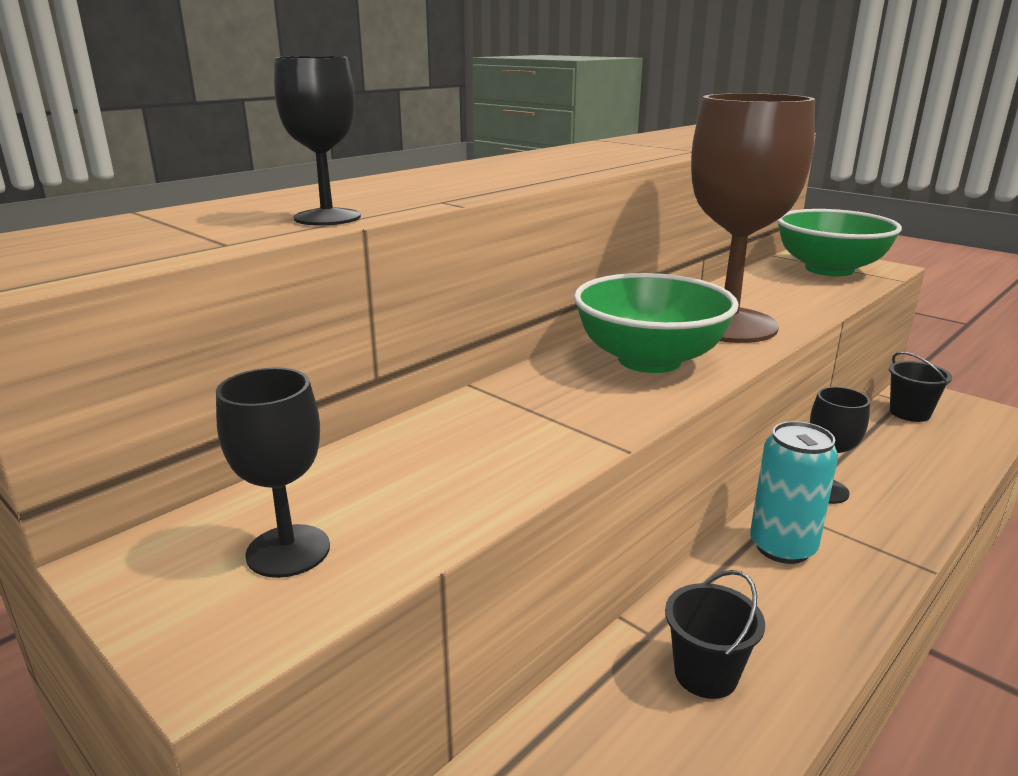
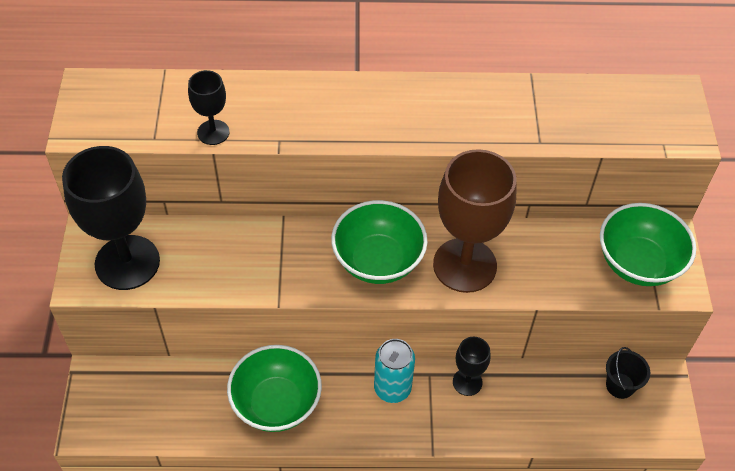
camera: 45 degrees right, 30 degrees up
black goblet [216,367,330,578] -> black goblet [62,146,160,290], size x2.06
black bucket [665,570,765,699] -> green bowl [227,345,322,432]

